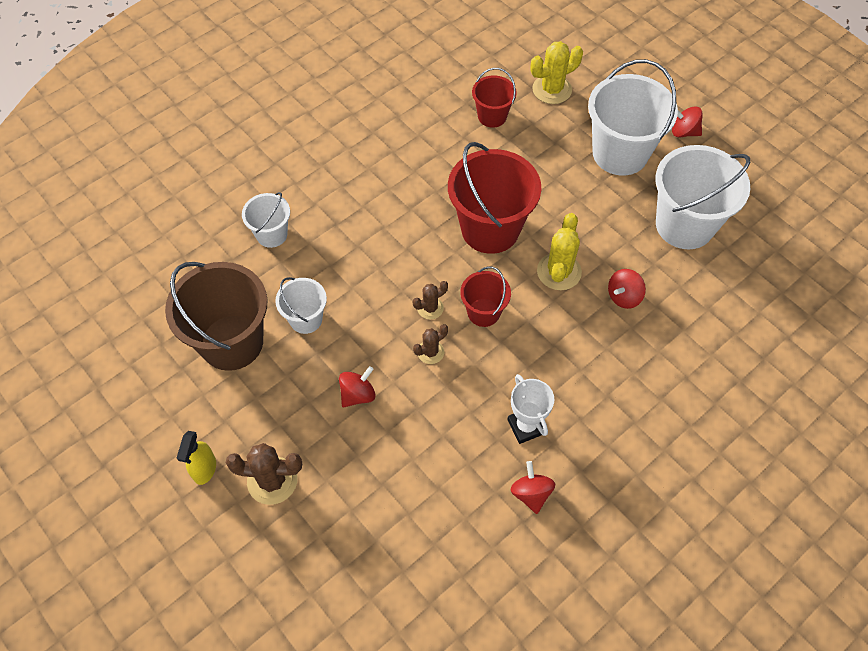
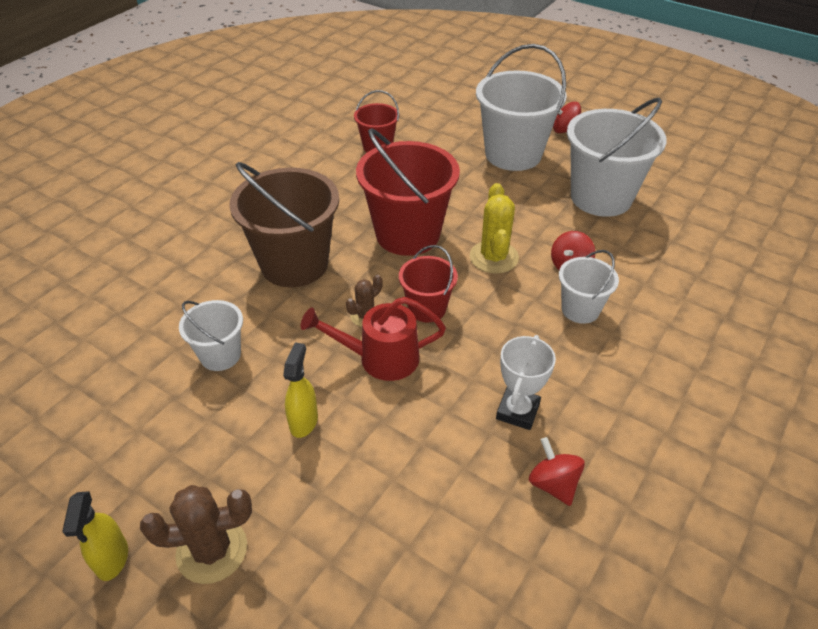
camera: 15 degrees left, 15 degrees down
brown bucket [165,262,267,371] -> brown bucket moved to [229,162,339,288]
white bucket [242,192,290,248] -> white bucket moved to [559,250,619,324]
red spinning top [339,366,376,407] -> yellow spray bottle [283,343,318,438]
brown cactus [413,324,448,364] -> red watering can [301,297,446,381]
white trophy [507,374,555,444] -> white trophy turned 60 degrees clockwise [496,335,556,430]
yellow cactus [530,41,583,104] -> none

